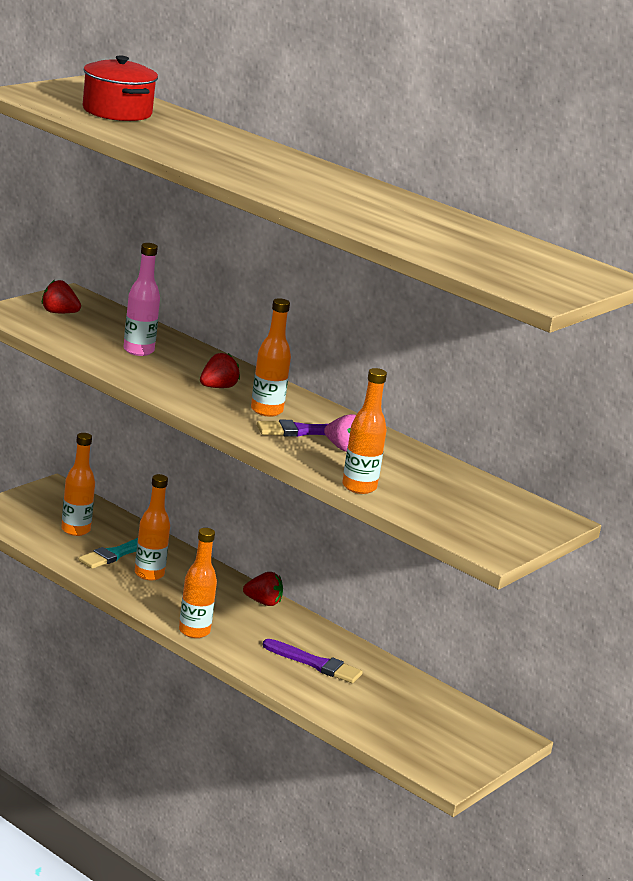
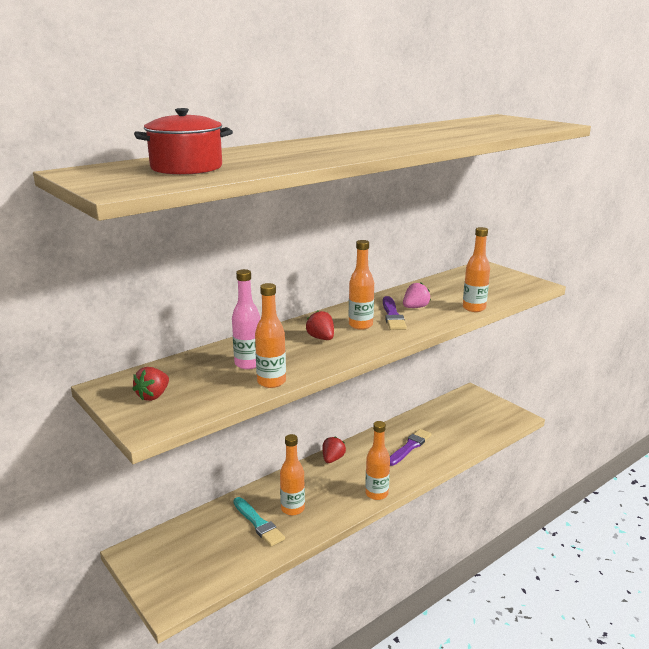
camera: 75 degrees left, 0 degrees up
orange bottle [61,433,95,536] -> orange bottle moved to [255,283,286,388]

